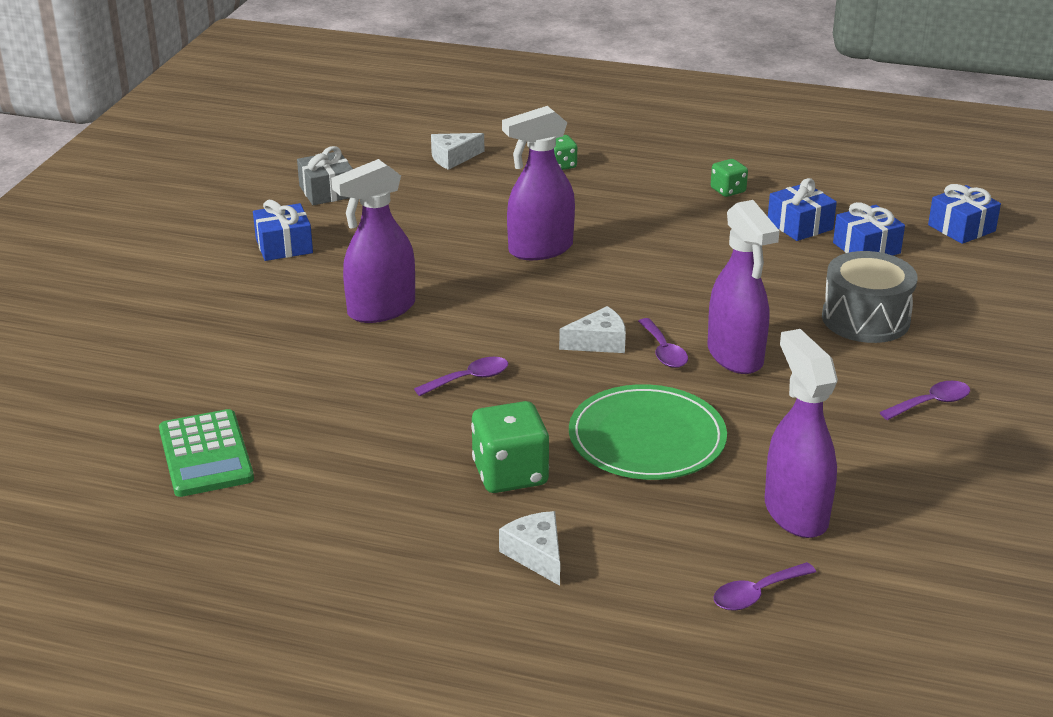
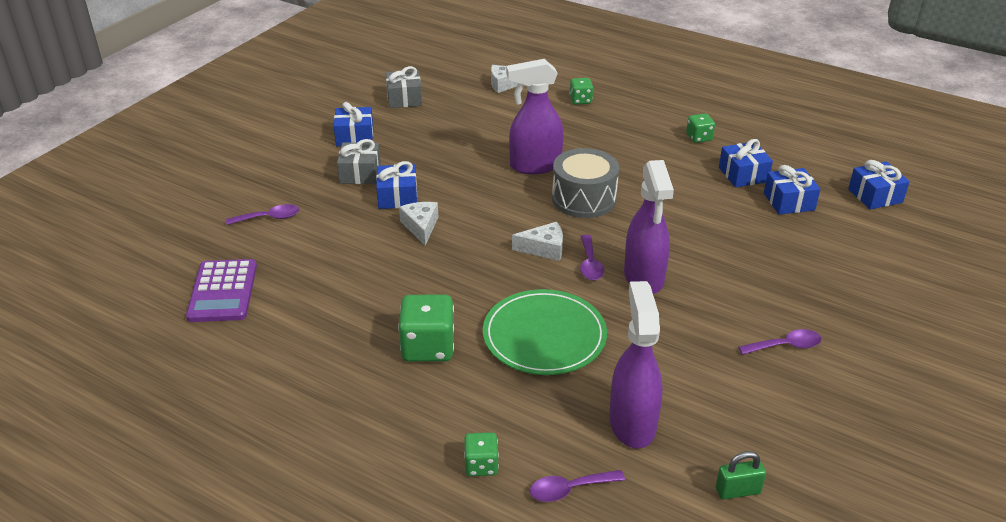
camera: 15 degrees right, 5 degrees up
green calculator [159,409,254,497] -> purple calculator [186,259,257,322]
purple spray bottle [331,159,415,323] -> blue gift [376,161,417,209]
purple spoon [414,357,509,396] -> purple spoon moved to [226,204,299,225]
white cheese [499,511,560,586] -> white cheese moved to [399,202,438,246]
grey drum [822,251,918,343] -> grey drum moved to [552,148,619,218]
none -> grey gift [337,139,381,184]
none -> green dice [464,432,499,476]
none -> green padlock [716,451,766,499]

